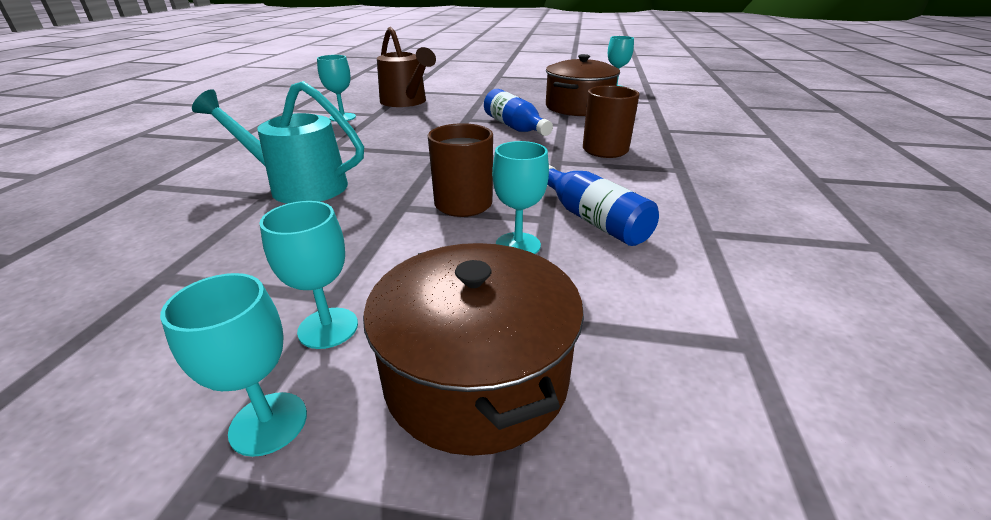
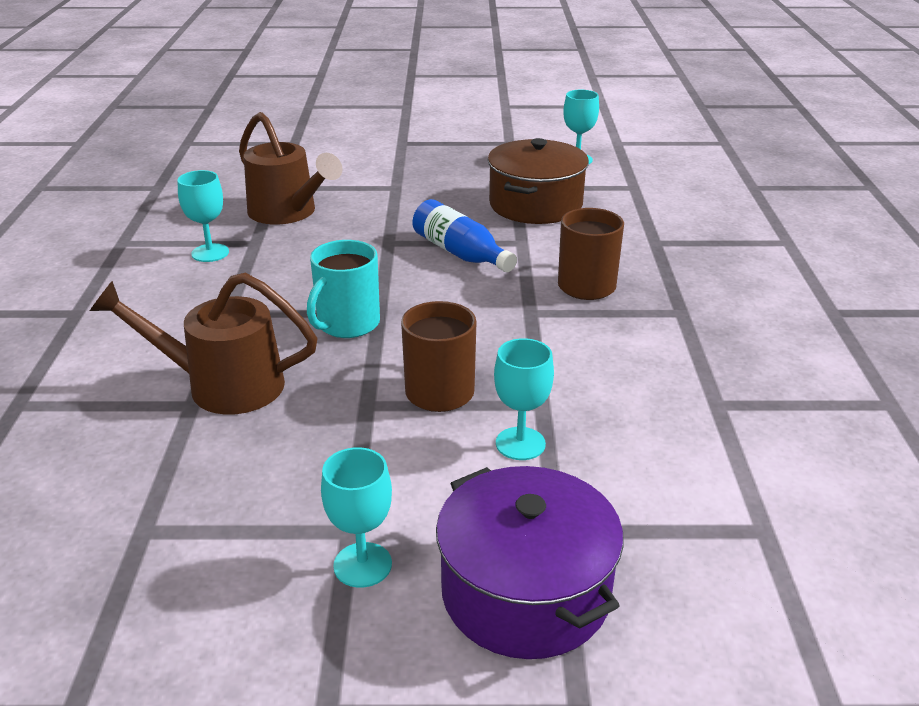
camera: 10 degrees left, 0 degrees up
turquoise goblet [160,273,307,457] -> none
turquoise watering can [192,81,364,204] -> brown watering can [90,273,318,415]
brown pot [363,243,584,456] -> purple pot [436,466,624,659]
blue bottle [547,165,659,246] -> none
none -> turquoise mug [307,240,380,338]

